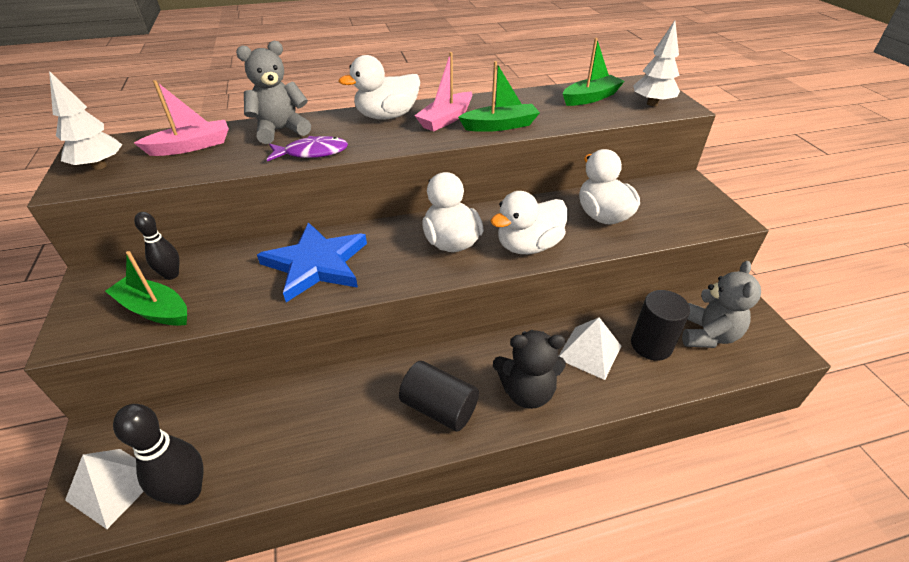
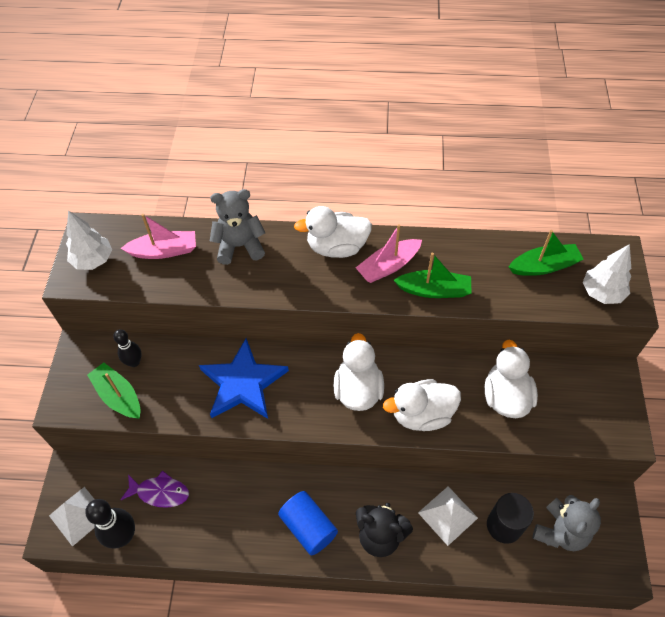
camera: 20 degrees right, 15 degrees up
purple fish [267,136,348,161] -> purple fish moved to [120,470,189,508]
black cylinder [399,361,479,432] -> blue cylinder [278,491,338,556]

